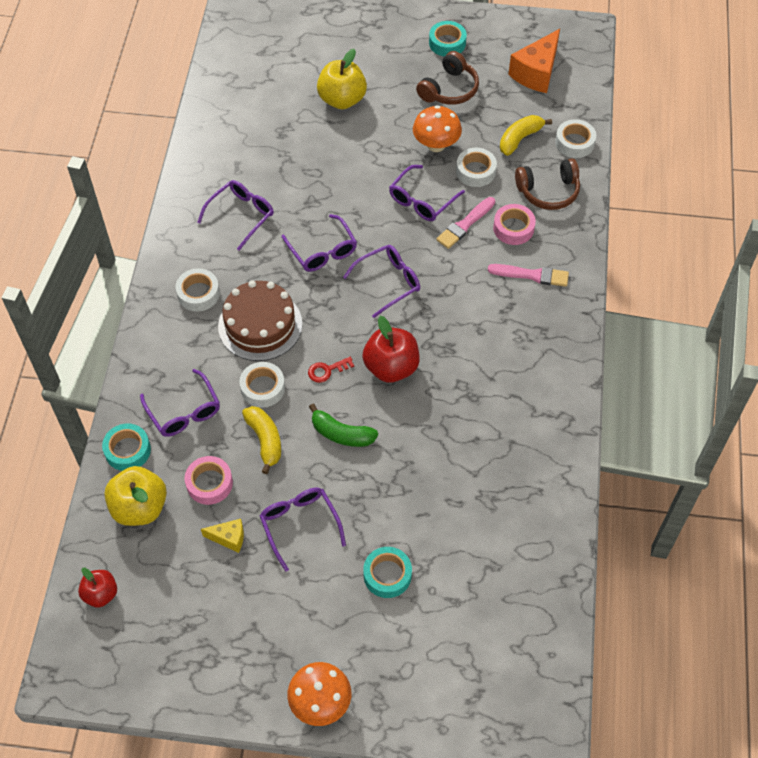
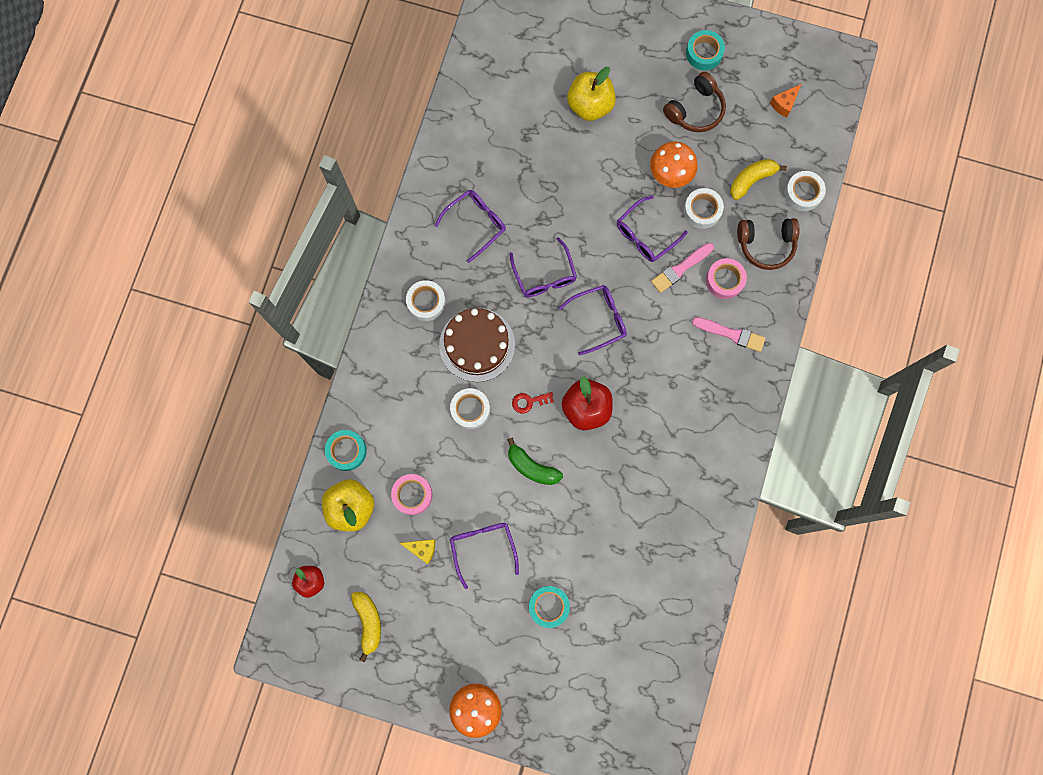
camera: 10 degrees right, 20 degrees up
purple glasses [140,369,220,437] -> none
yellow banana [242,406,281,474] -> yellow banana moved to [351,592,381,662]
orange cheese [508,29,560,93] -> orange cheese [770,84,801,118], size x0.52

